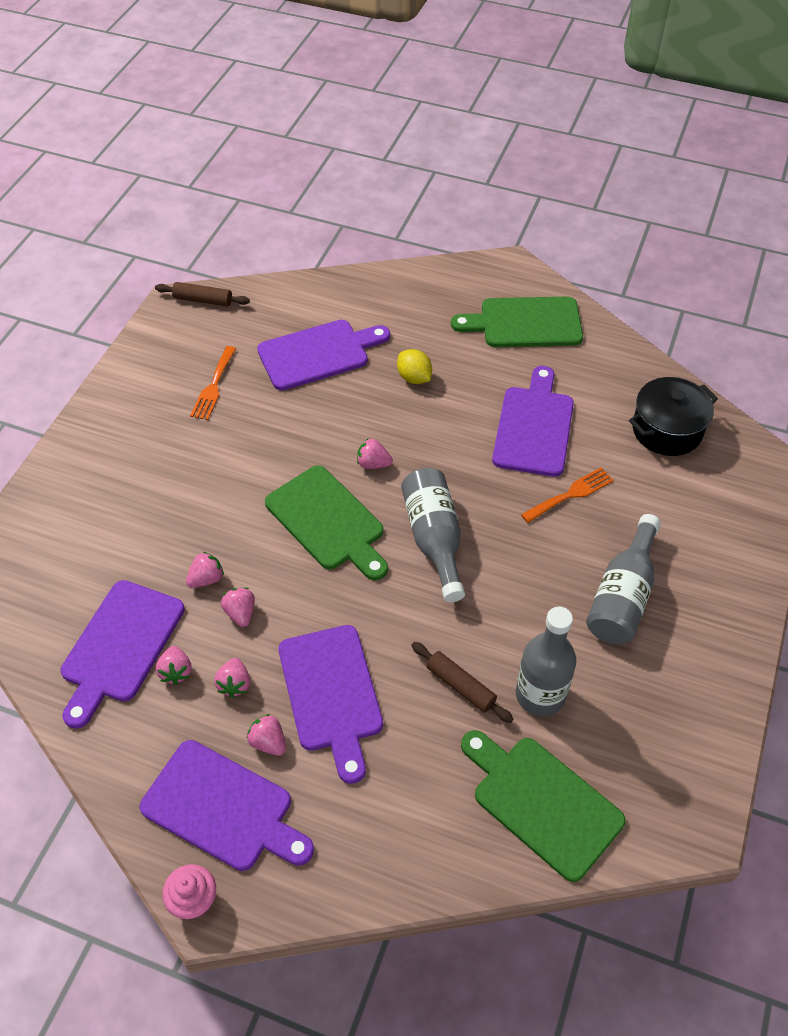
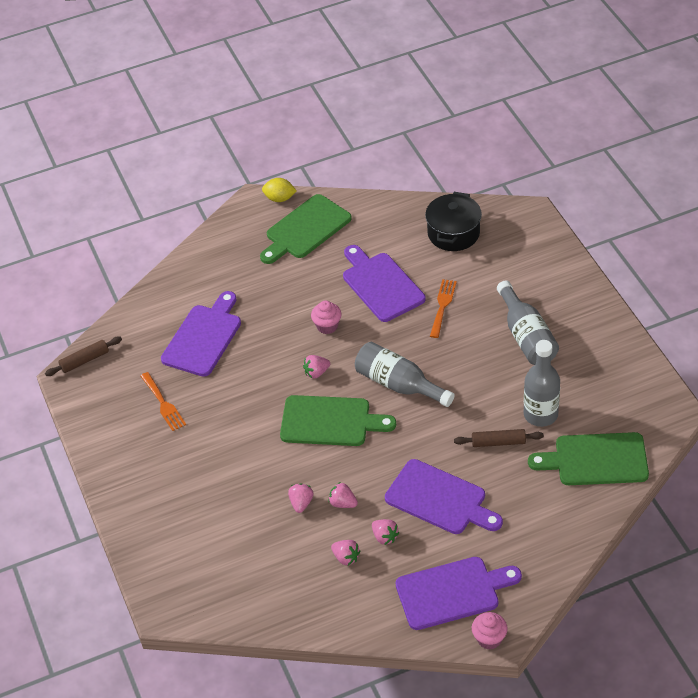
camera: 40 degrees left, 5 degrees down
purple cutting board [60,580,185,729] -> none
pink strawberry [246,714,286,756] -> none
yellow lemon [397,349,432,384] -> yellow lemon moved to [262,178,297,202]
none -> pink cupcake [311,301,341,334]

